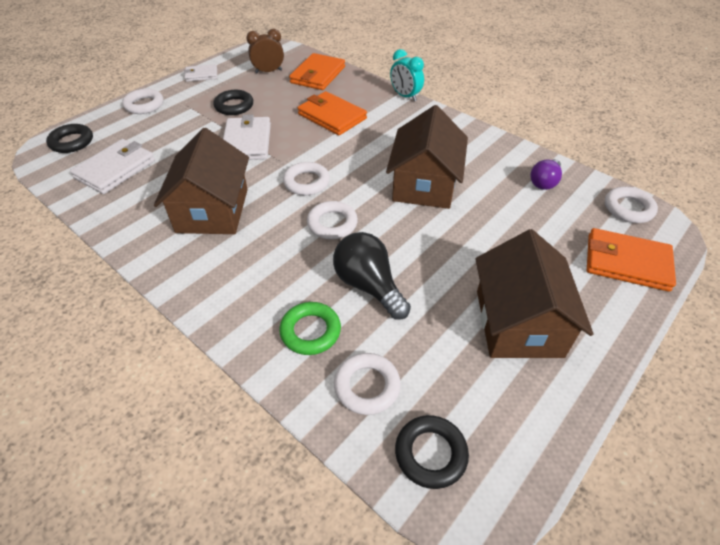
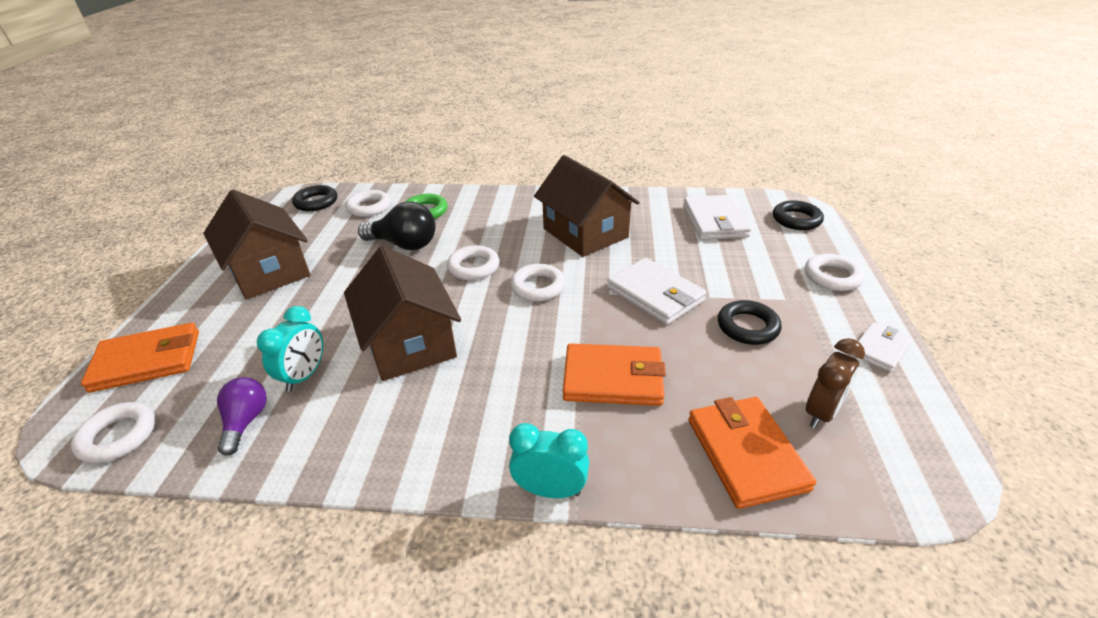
camera: 145 degrees right, 10 degrees down
none -> turquoise clock [257,306,323,392]

